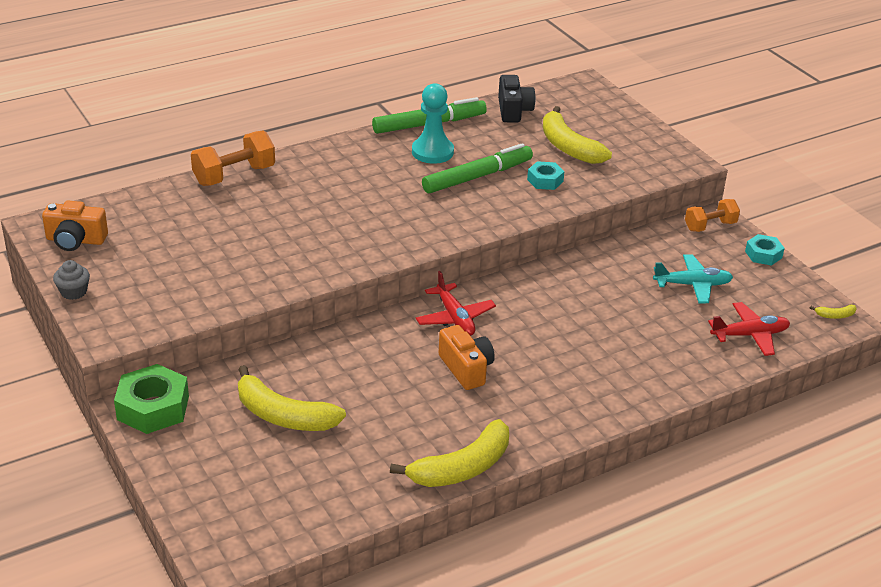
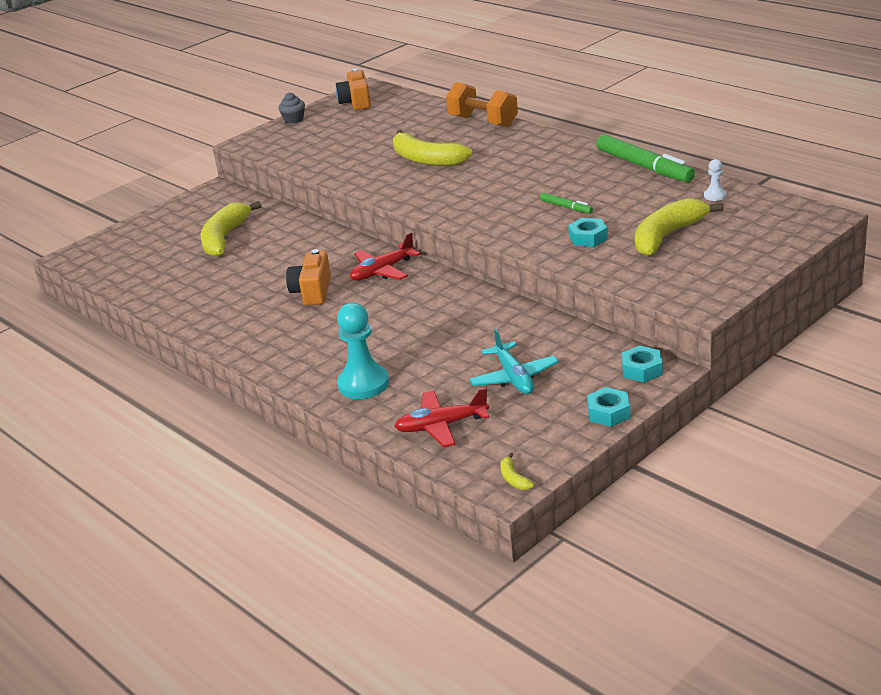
camera: 80 degrees right, 5 degrees down
green nut [114,364,189,434] -> none
yellow banana [390,419,509,487] -> yellow banana moved to [393,130,472,166]
turquoise pawn [412,83,454,164] -> turquoise pawn moved to [337,303,389,399]
green marker [422,143,533,193] -> green marker [540,193,593,214], size x0.47
orange camera [439,325,495,390] -> orange camera turned 135 degrees clockwise [286,249,331,305]
black camera [498,75,536,122] -> white pawn [704,159,726,201]
orange dumbbell [685,199,740,232] -> turquoise nut [621,346,662,383]
red plane [708,302,790,356] -> red plane turned 105 degrees clockwise [394,388,489,447]

